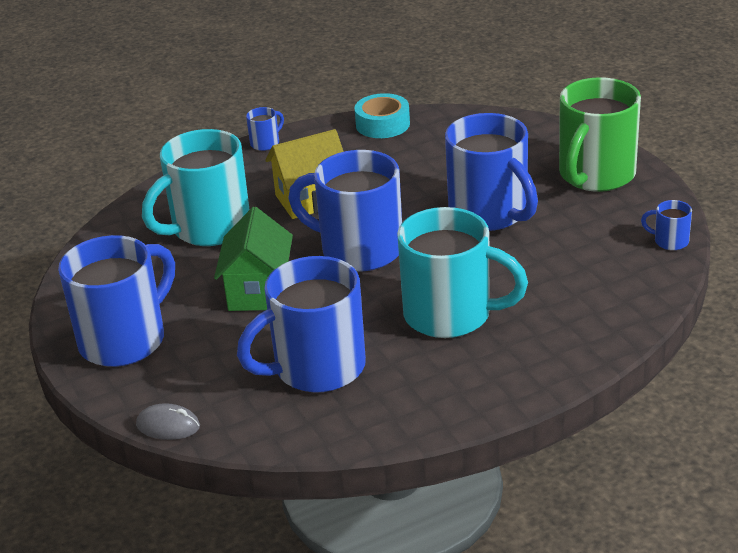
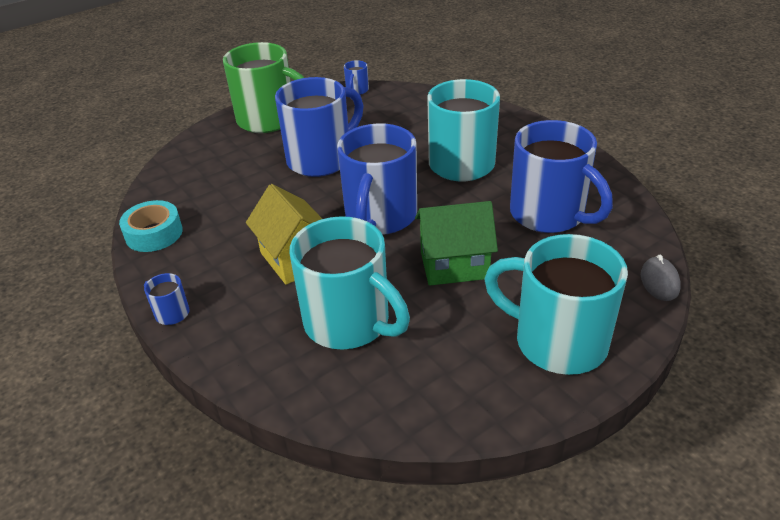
camera: 100 degrees left, 5 degrees up
blue mug [58,235,175,367] -> turquoise mug [484,234,628,375]

